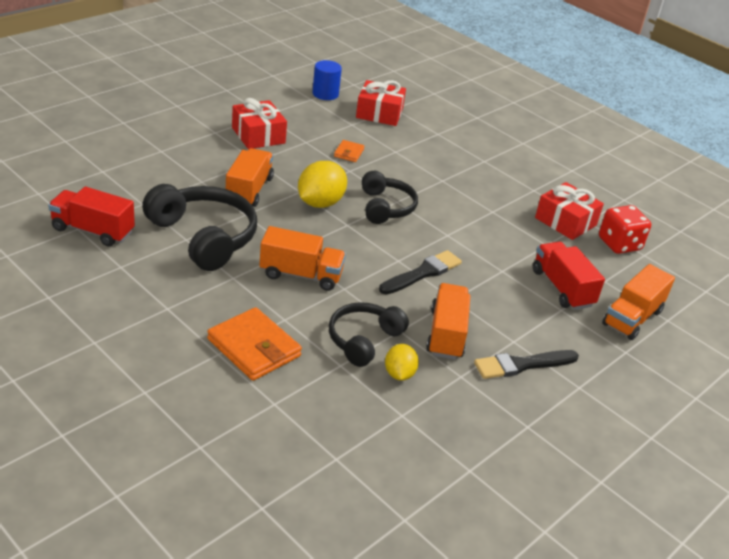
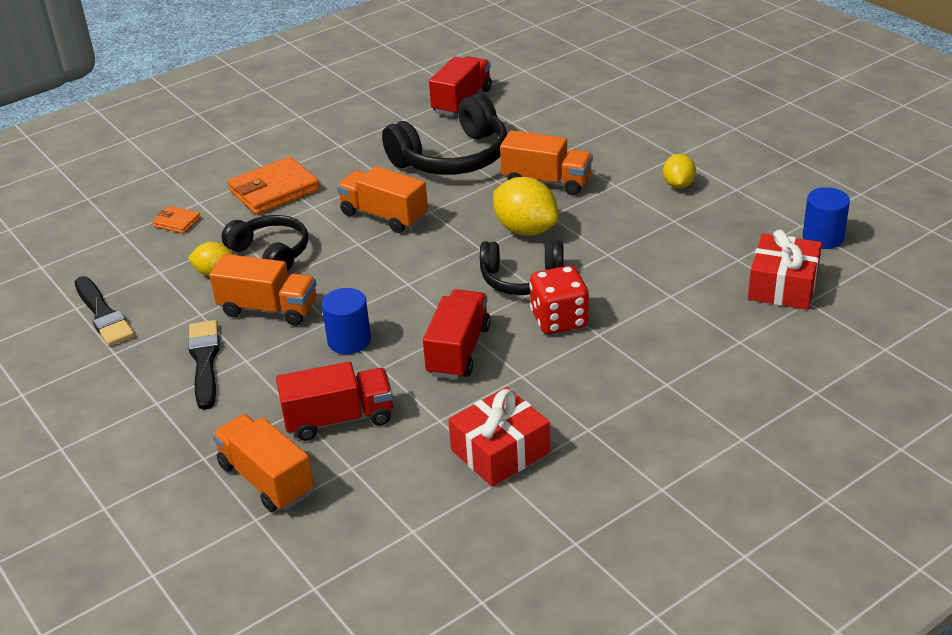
camera: 105 degrees right, 0 degrees up
red gift [232,98,287,149] -> yellow lemon [663,154,696,189]
orange truck [259,226,346,291] -> orange truck turned 105 degrees clockwise [337,166,428,233]
orange wallet [334,140,365,162] -> orange wallet moved to [152,206,201,234]
black brush [379,250,462,295] -> black brush moved to [75,276,135,346]
red dice [599,205,651,254] -> red dice moved to [529,266,589,334]
none -> blue cylinder [322,288,371,354]
none -> red truck [423,289,491,379]

